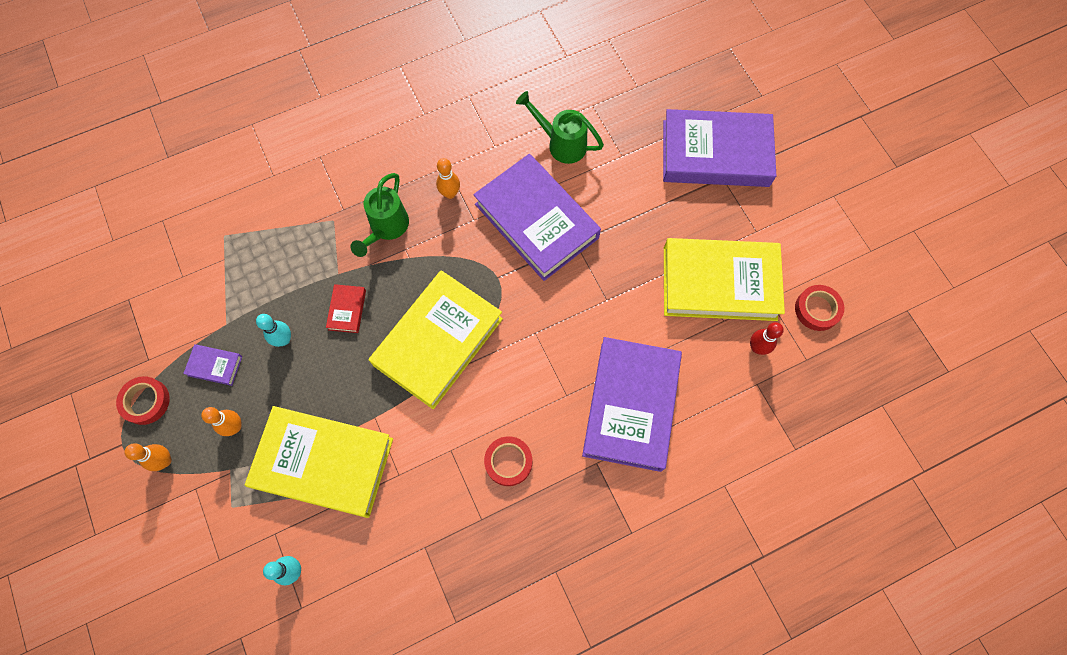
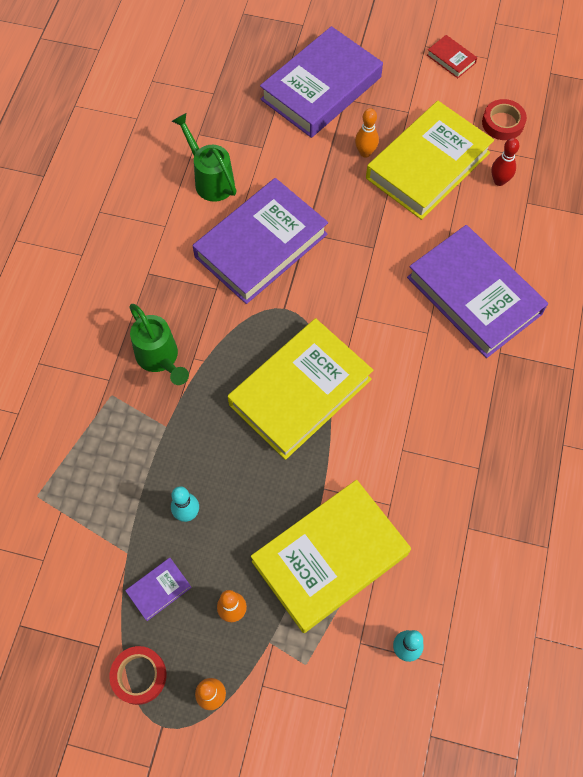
camera: 50 degrees left, 5 degrees down
red book [326,284,366,333] -> red book moved to [427,35,477,78]
yellow book [369,270,503,409] -> yellow book turned 60 degrees clockwise [228,318,374,460]
orange bowling pin [436,158,460,199] -> orange bowling pin moved to [355,108,379,158]
purple book [473,154,601,281] -> purple book turned 45 degrees counterclockwise [192,178,328,304]
red tape [484,436,532,486] -> none
green watering can [516,91,604,164] -> green watering can turned 75 degrees clockwise [172,113,237,202]

